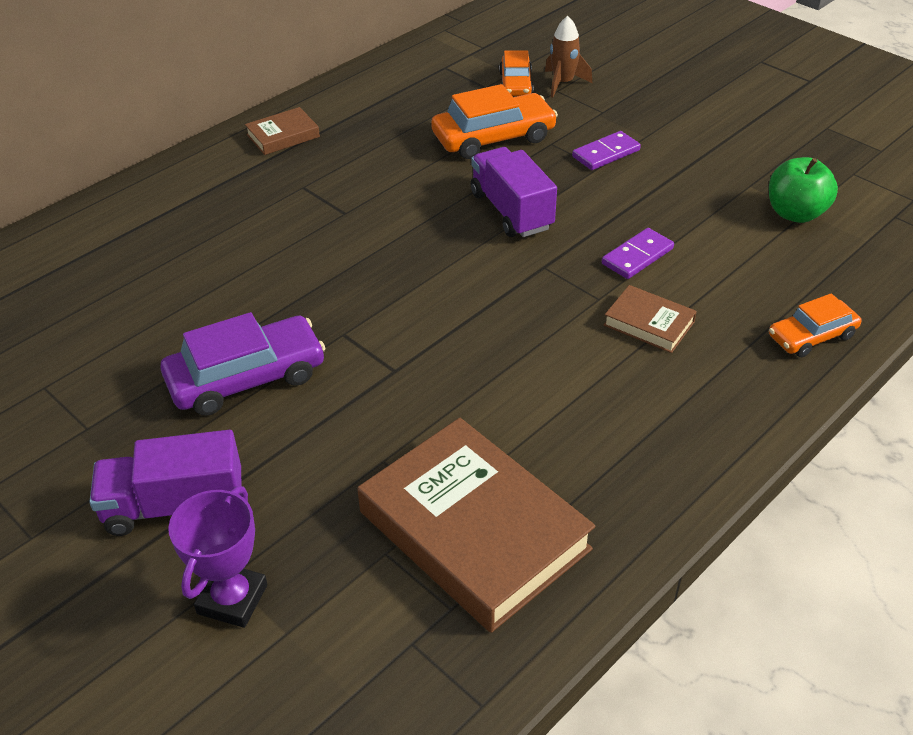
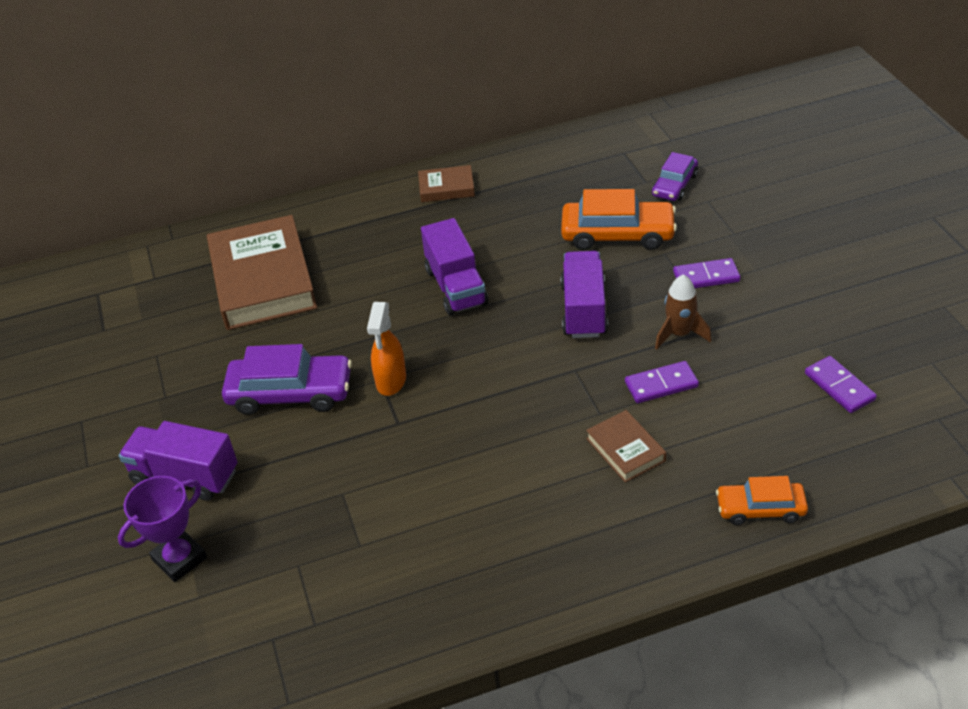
camera: 30 degrees right, 0 degrees up
brown book [357,418,596,633] -> brown book moved to [207,215,317,330]
orange car [499,50,534,96] -> purple car [652,152,698,201]
brown rocket [545,16,592,98] -> brown rocket moved to [655,274,711,350]
green apple [769,157,838,223] -> purple domino [805,356,877,413]
none -> orange spray bottle [367,302,406,396]
none -> purple truck [421,218,488,315]

